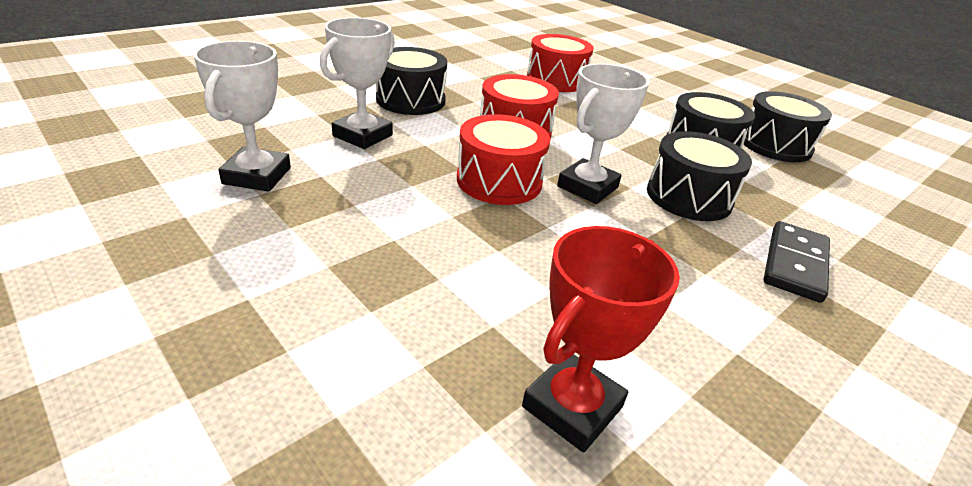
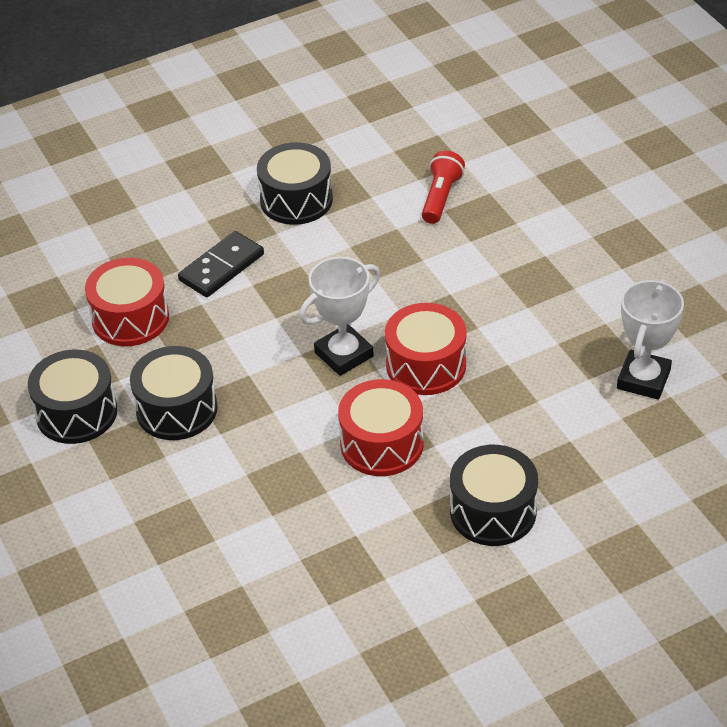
camera: 160 degrees left, 10 degrees up
white trophy [320,17,395,149] -> none
red trophy [522,226,680,452] -> red flashlight [422,151,465,224]
red drum [527,34,594,92] -> red drum moved to [85,258,169,346]
black drum [647,131,752,221] -> black drum moved to [257,142,333,225]

